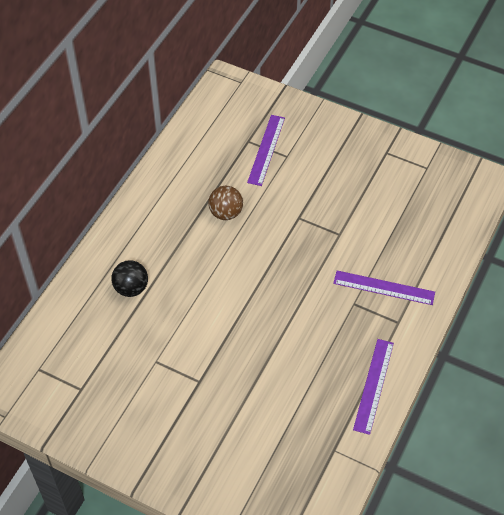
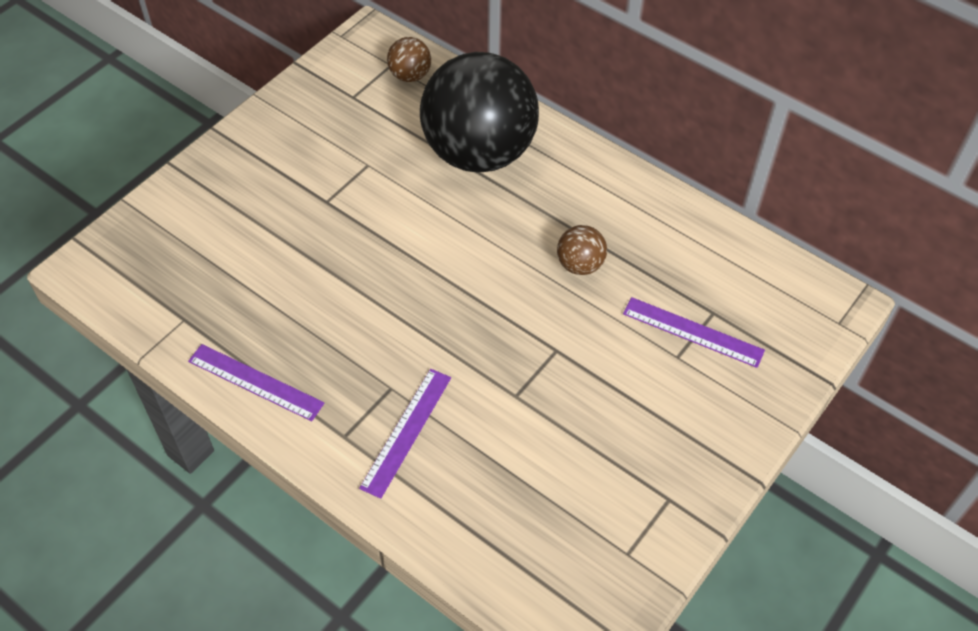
camera: 100 degrees right, 0 degrees up
black ball [111,260,148,297] -> black ball [420,52,539,173], size x2.49
none -> brown ball [387,37,431,82]

